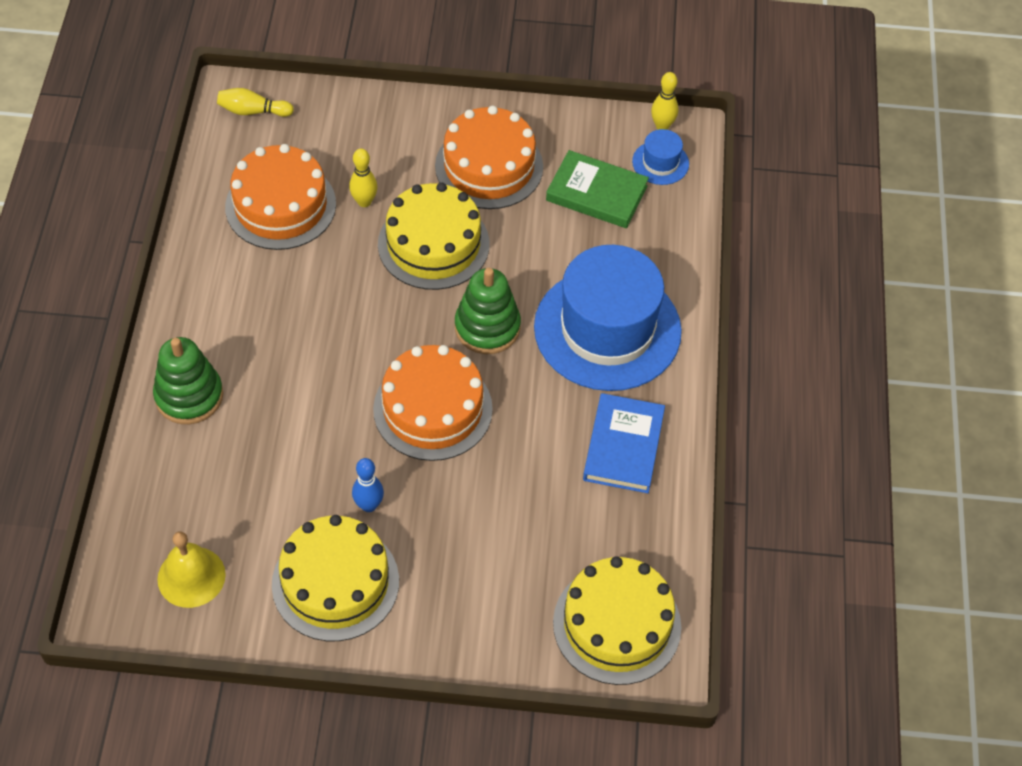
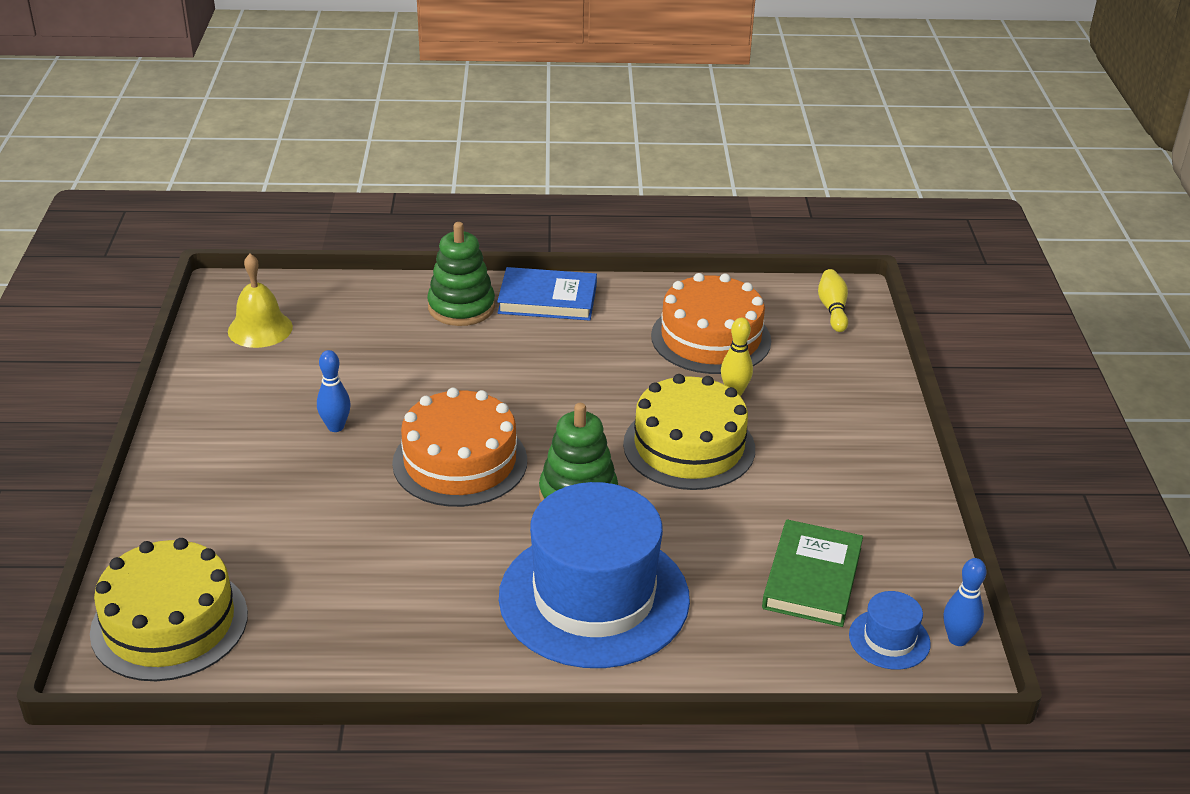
camera: 85 degrees right, 20 degrees down
yellow cake [272,515,399,641] -> none
orange cake [435,106,543,209] -> none
blue book [583,393,665,493] -> blue book moved to [497,267,597,321]
yellow bowling pin [651,72,678,130] -> blue bowling pin [944,558,987,646]

